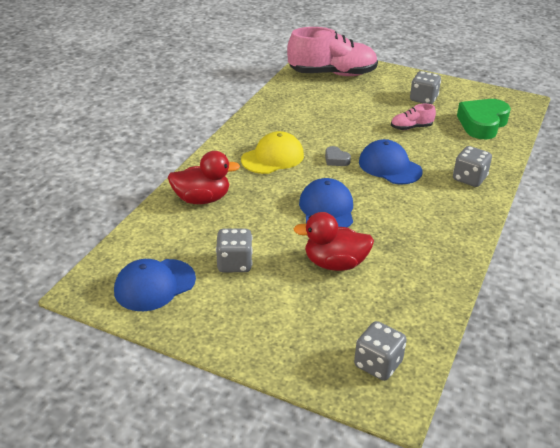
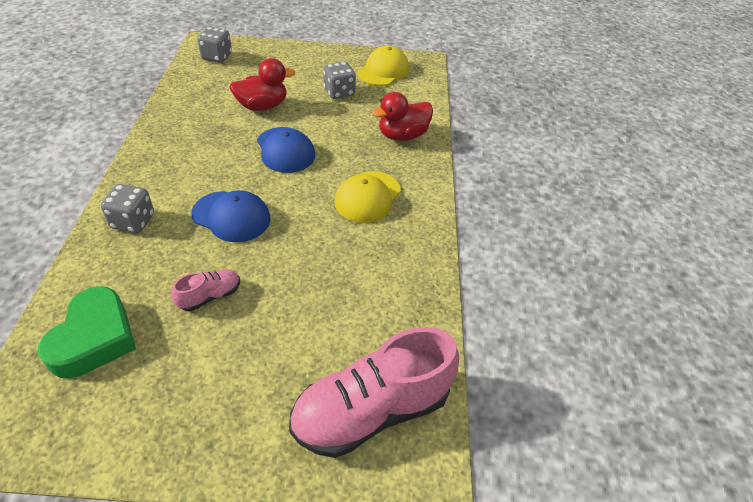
camera: 155 degrees right, 10 degrees up
blue cap [114,259,196,311] -> yellow cap [358,46,409,86]
grey heart [325,146,351,166] -> none
grey dice [410,71,441,104] -> none

